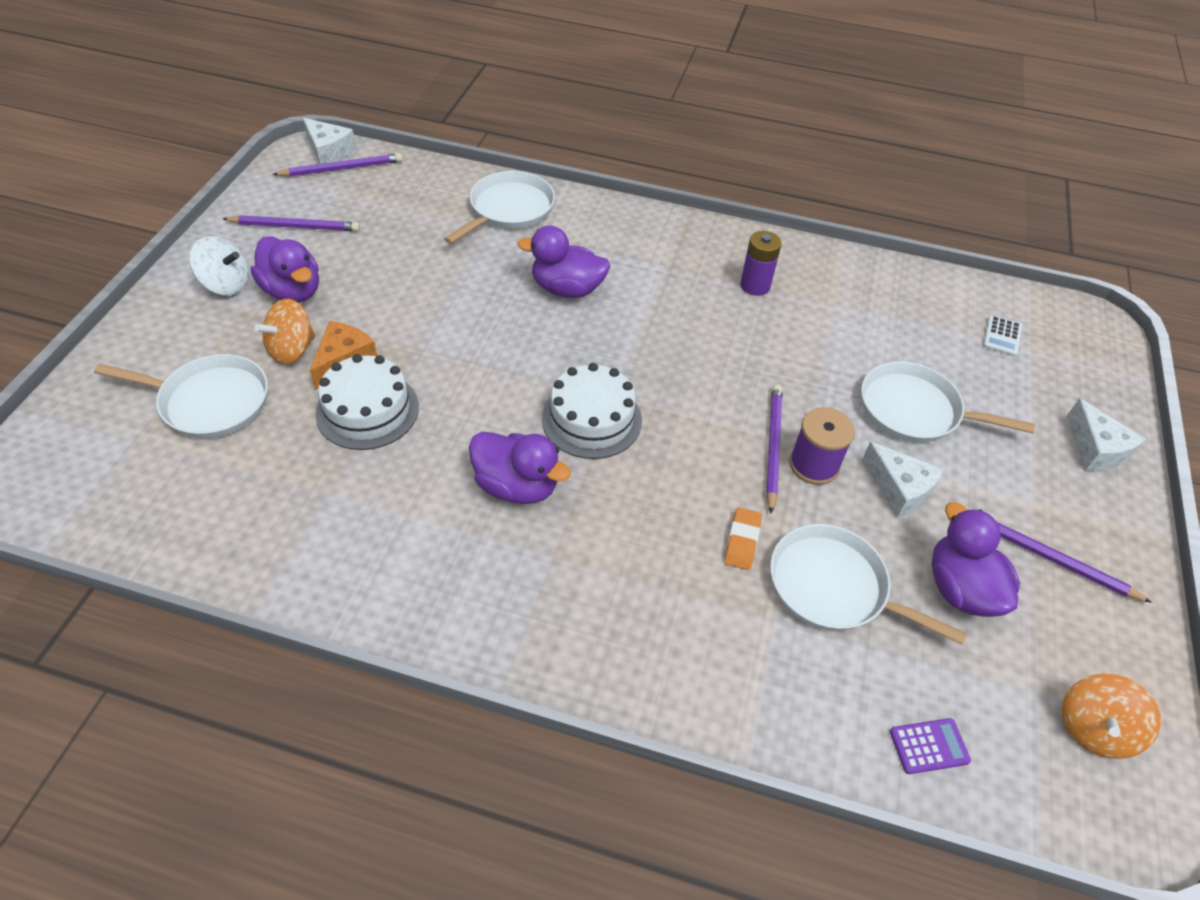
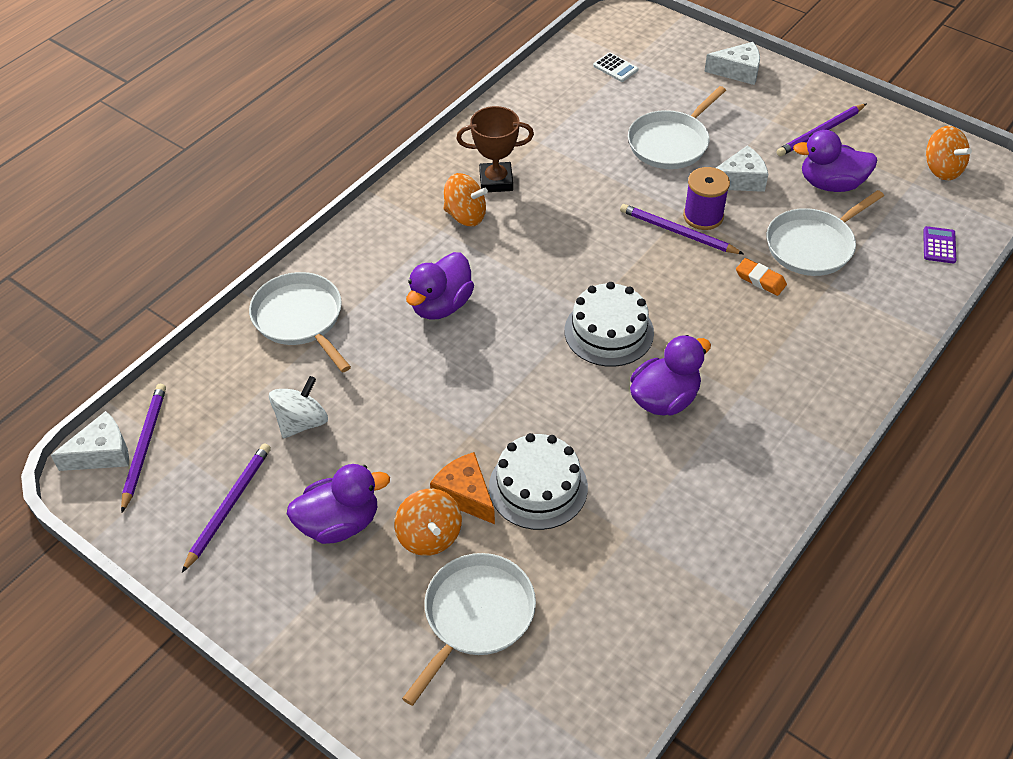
camera: 65 degrees left, 0 degrees up
white spinning top [189,236,249,295] -> white spinning top moved to [269,376,328,438]
purple battery [740,231,782,296] -> brown trophy [456,106,534,192]
none -> orange spinning top [444,173,488,226]

